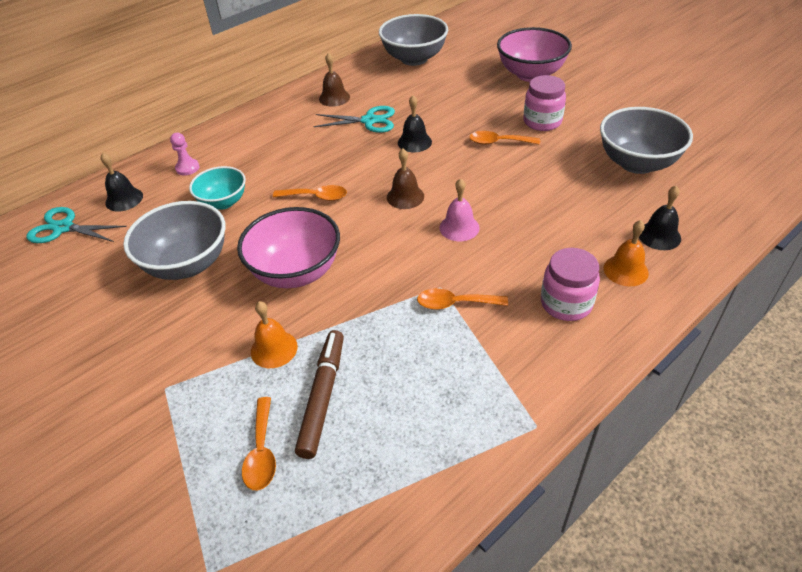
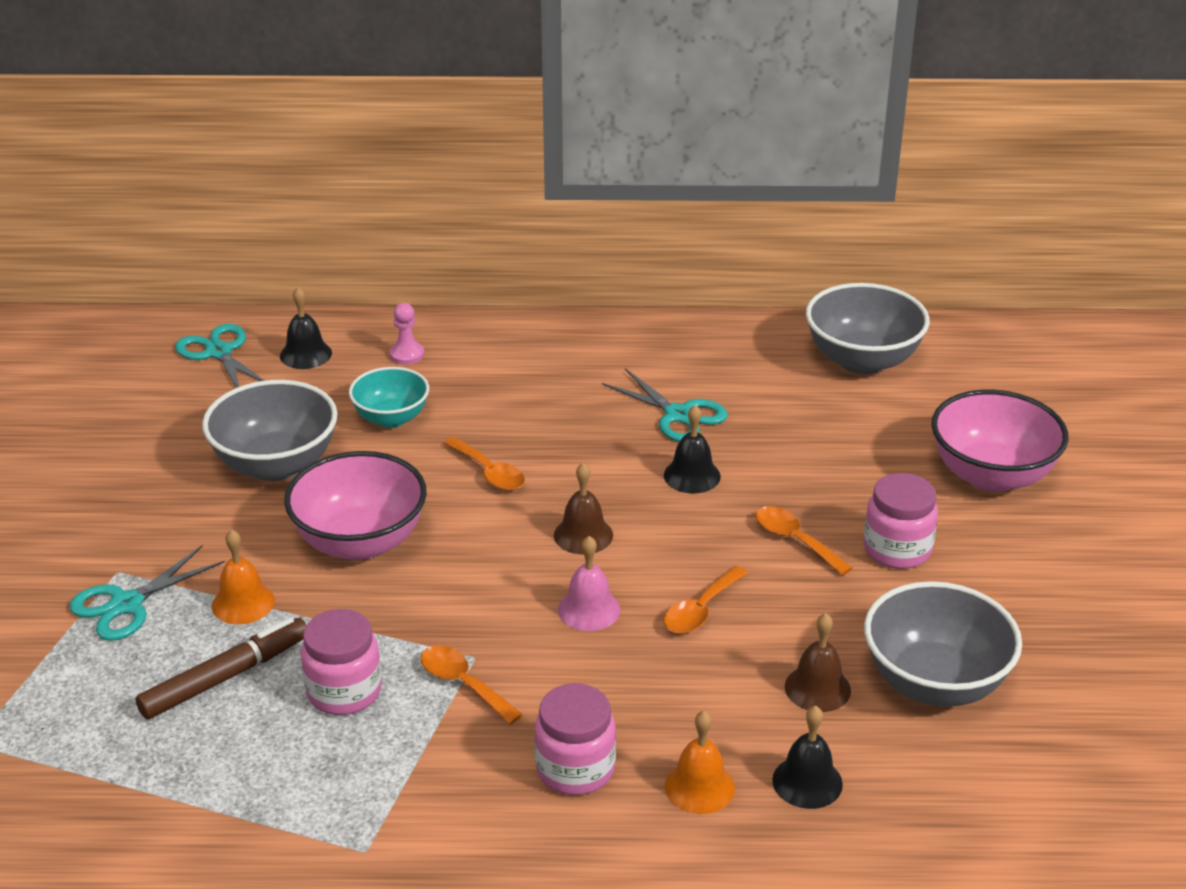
camera: 40 degrees right, 10 degrees down
orange spoon [242,397,276,491] -> orange spoon moved to [664,566,748,634]
brown bell [319,53,350,107] -> brown bell moved to [785,613,851,712]
none -> turquoise scissors [69,545,225,641]
none -> pink jar [301,609,382,715]

